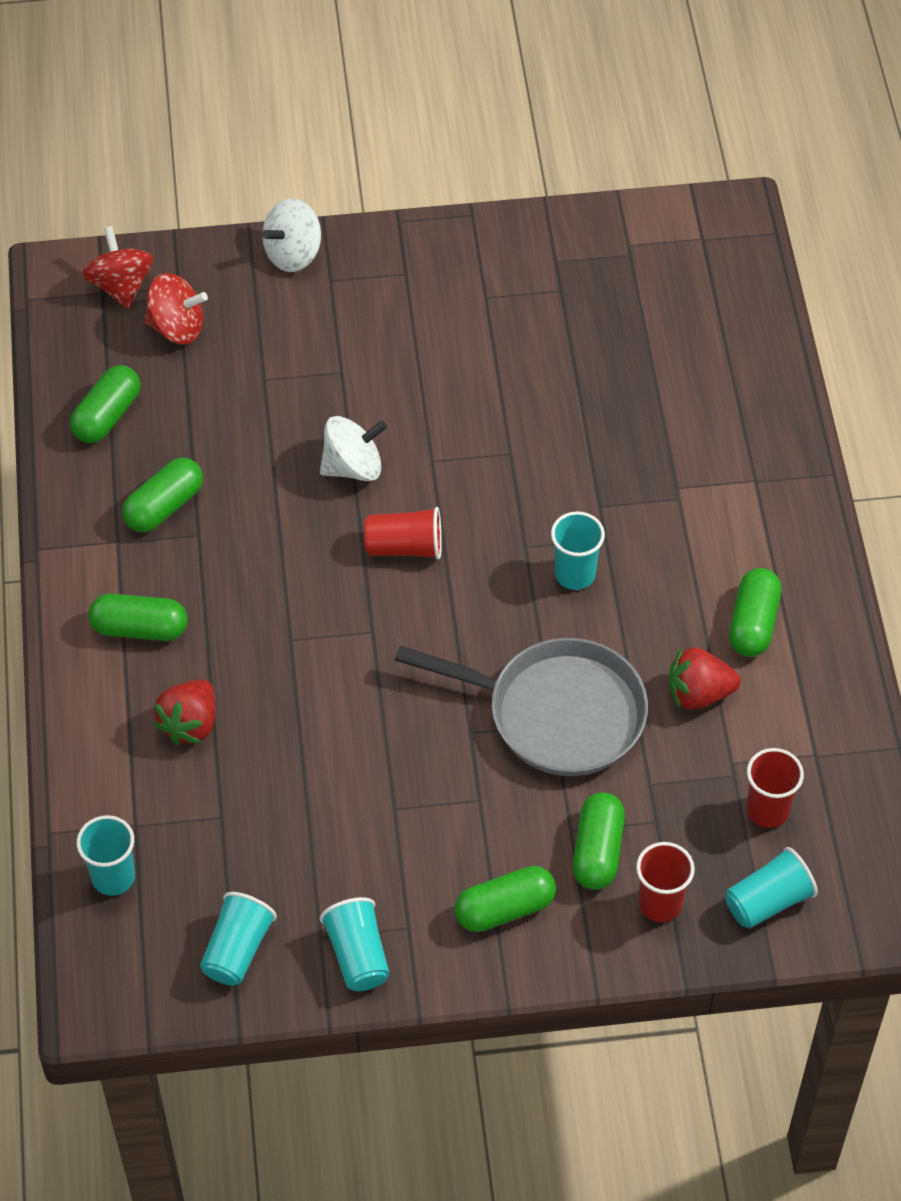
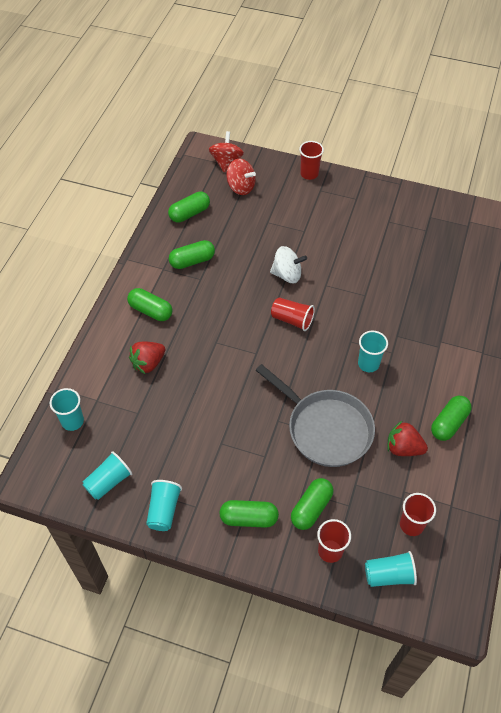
camera: 25 degrees right, 0 degrees up
white spinning top [262,198,321,272] -> red cup [299,141,324,180]

